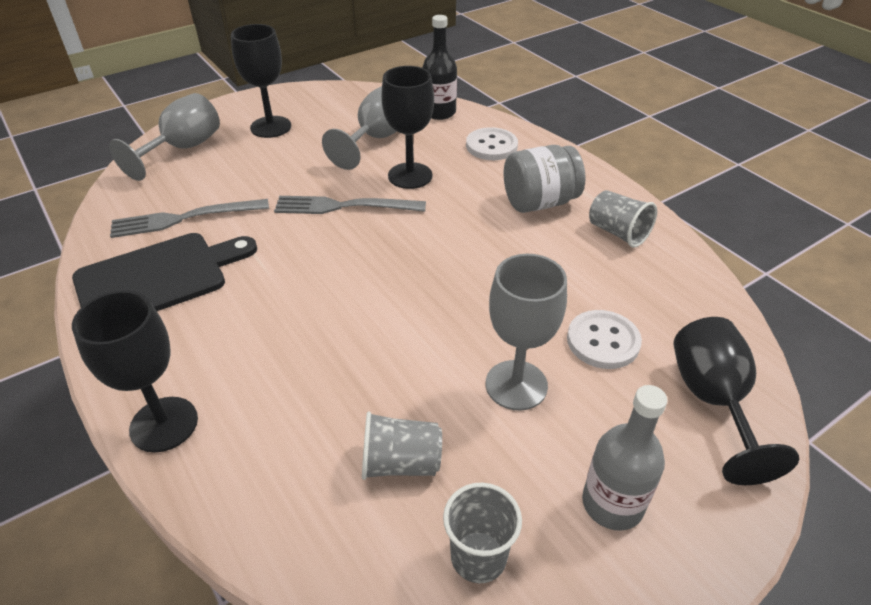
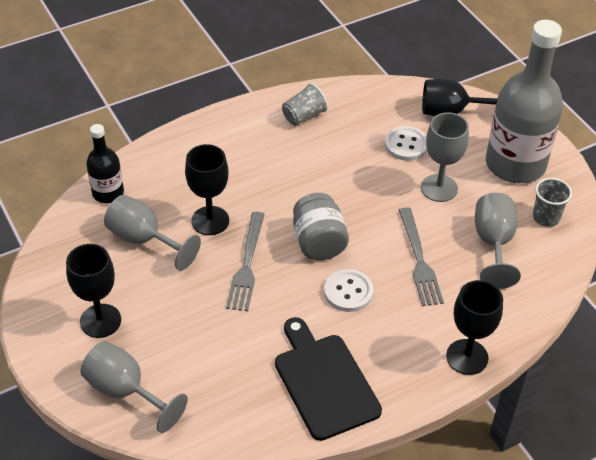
camera: 85 degrees left, 5 degrees up
grey fork [110,199,269,238] -> grey fork moved to [399,207,444,306]
grey cup [362,411,442,480] -> grey goblet [475,193,521,289]
white button [466,127,518,160] -> white button moved to [324,269,373,312]
grey jar [504,145,585,213] -> grey jar moved to [293,193,349,260]
grey bottle [582,385,667,531] -> grey bottle [486,20,563,183], size x1.98

